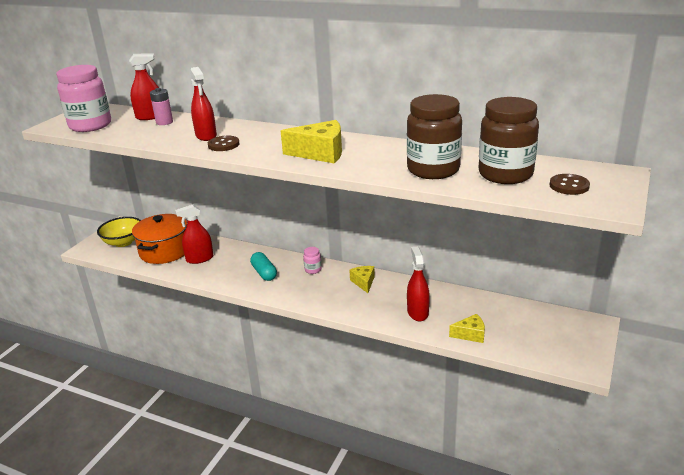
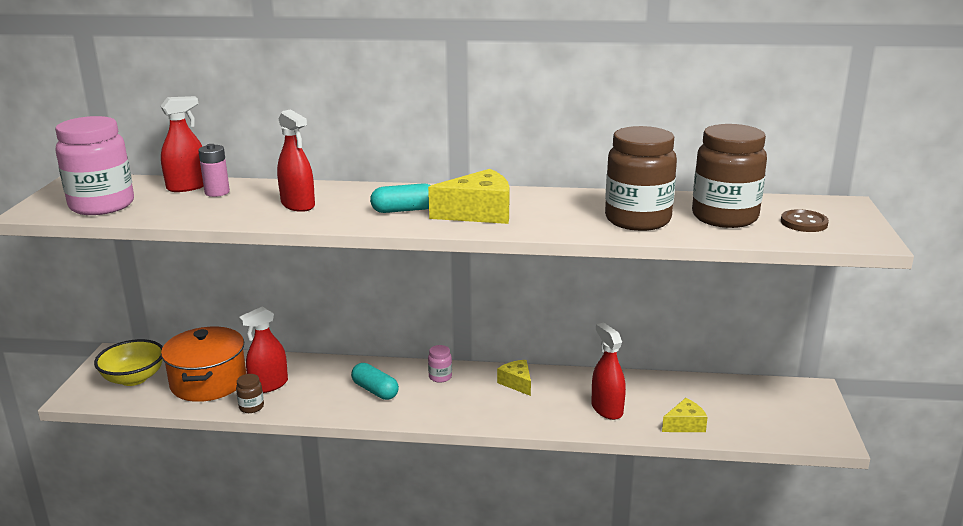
camera: 20 degrees left, 5 degrees down
brown button [208,136,240,151] -> none
none -> brown jar [236,374,264,413]
none -> turquoise capsule [370,183,431,213]

